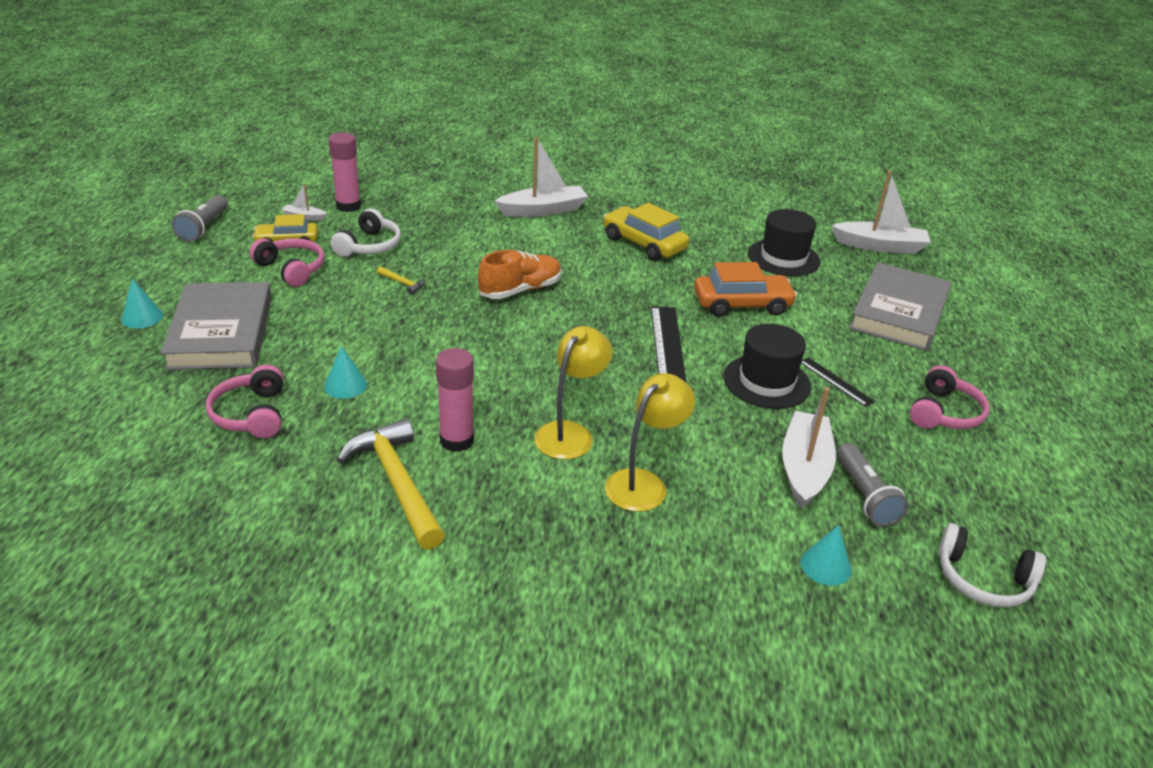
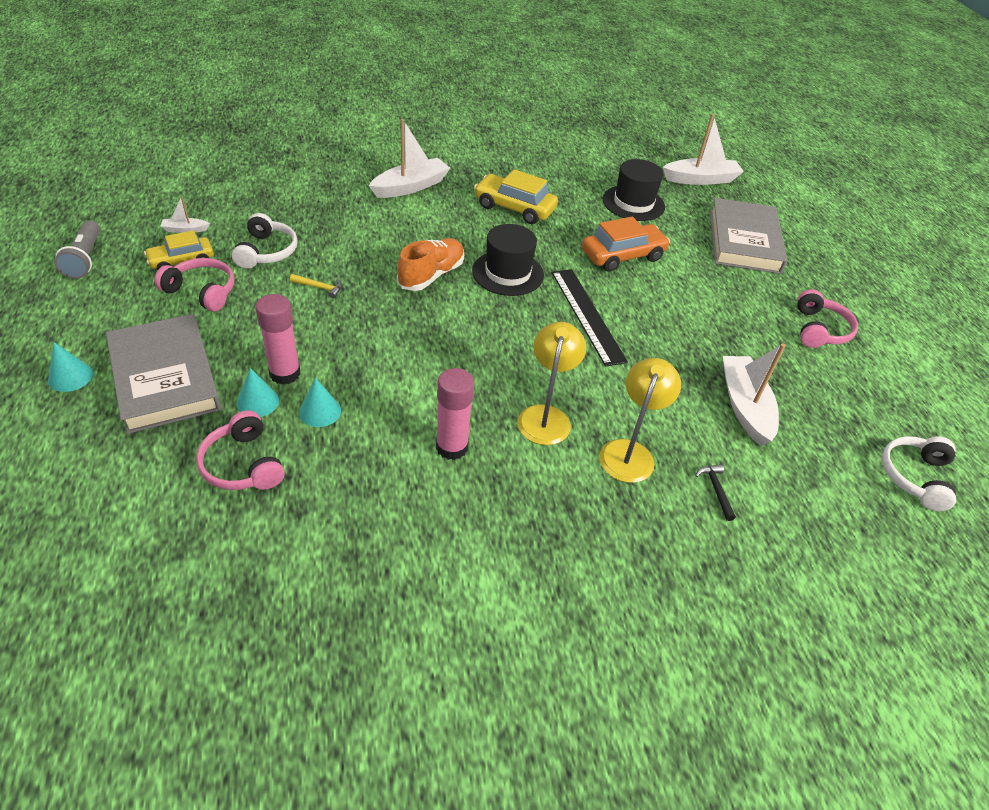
camera: 20 degrees left, 10 degrees up
pink glue stick [329,132,361,212] -> pink glue stick moved to [255,294,301,385]
yellow hammer [337,418,445,550] -> none
black hat [723,324,811,409] -> black hat moved to [472,224,544,296]
black ruler [801,357,875,407] -> none
turquoise cone [801,525,852,586] -> turquoise cone moved to [236,368,279,417]
grey flashlight [837,443,909,527] -> none
white headphones [938,523,1046,607] -> white headphones turned 105 degrees clockwise [882,436,956,511]
none -> black hammer [695,464,736,521]

